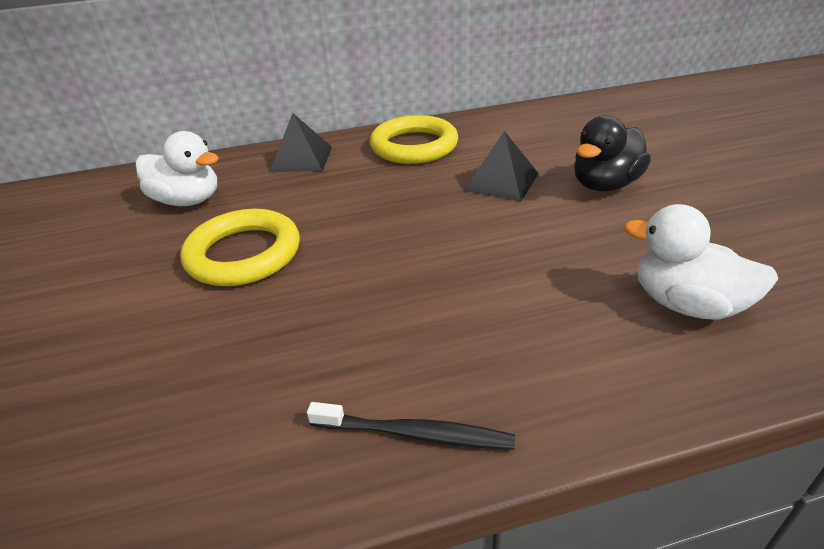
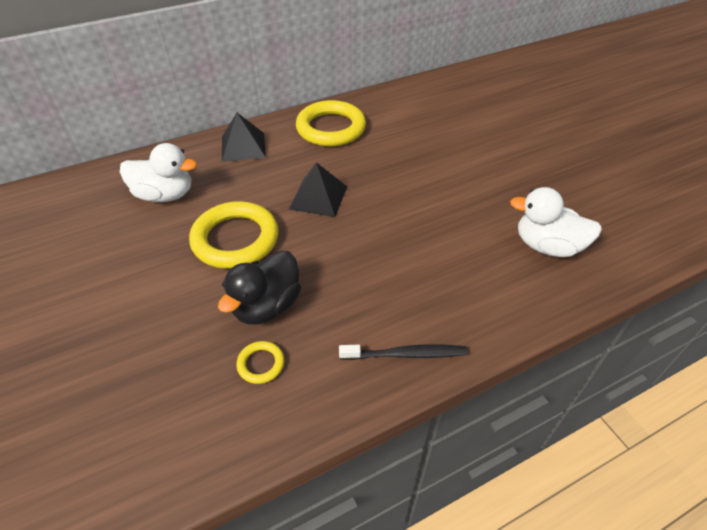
camera: 15 degrees left, 10 degrees up
black pyramid [464,131,539,201] -> black pyramid moved to [289,162,347,217]
black duck [574,115,651,192] -> black duck moved to [218,251,301,325]
none -> yellow ring [236,341,284,384]

